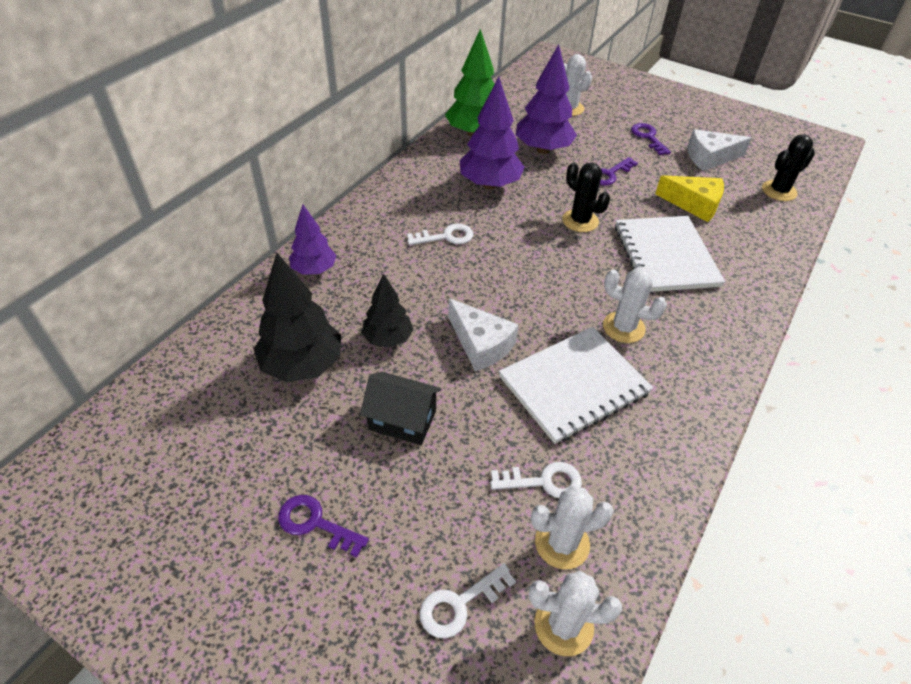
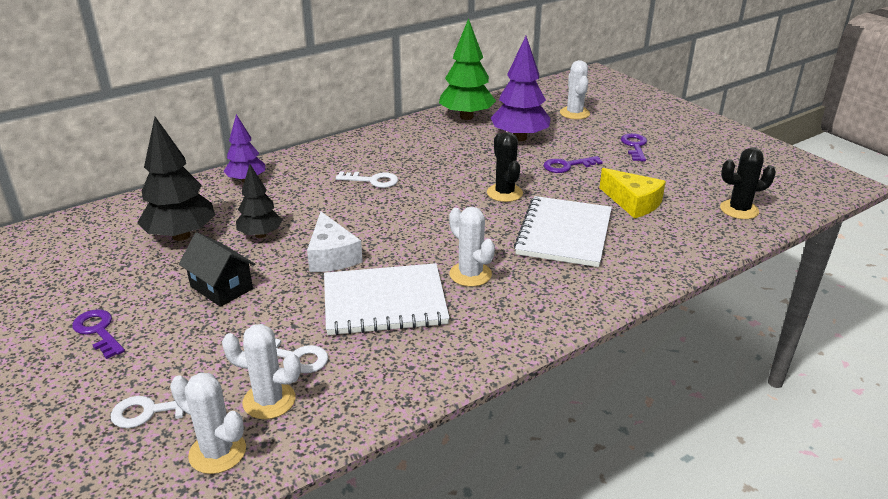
camera: 25 degrees right, 15 degrees down
purple tree [460,77,525,189] -> none
white cheese [687,129,751,171] -> none

